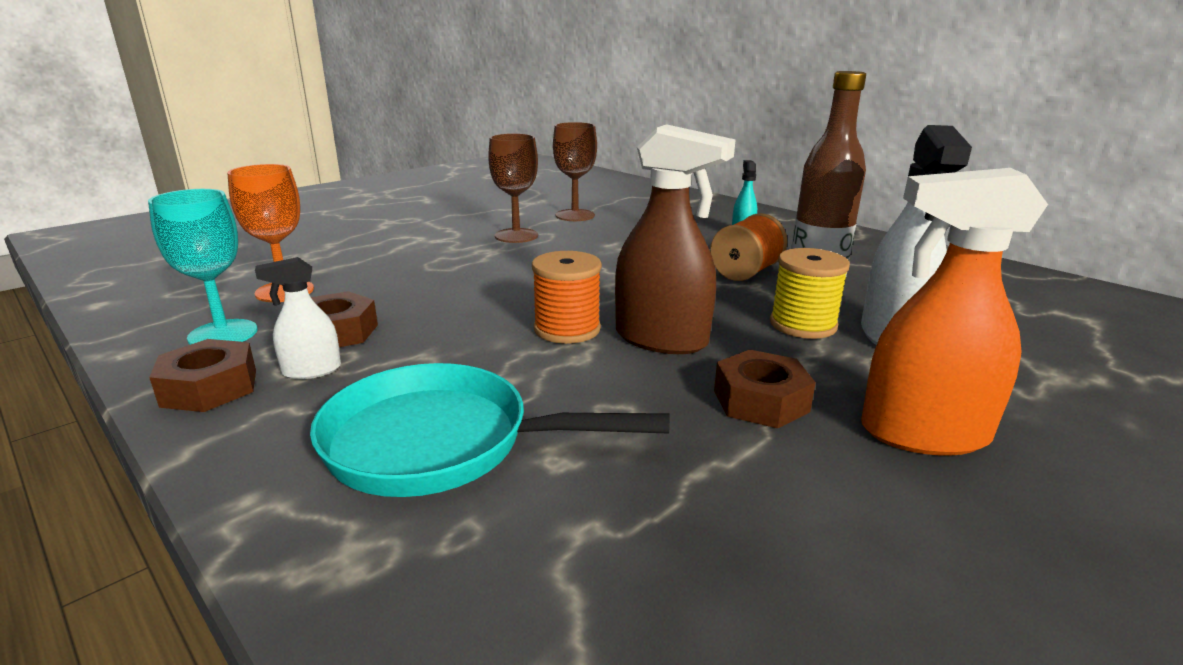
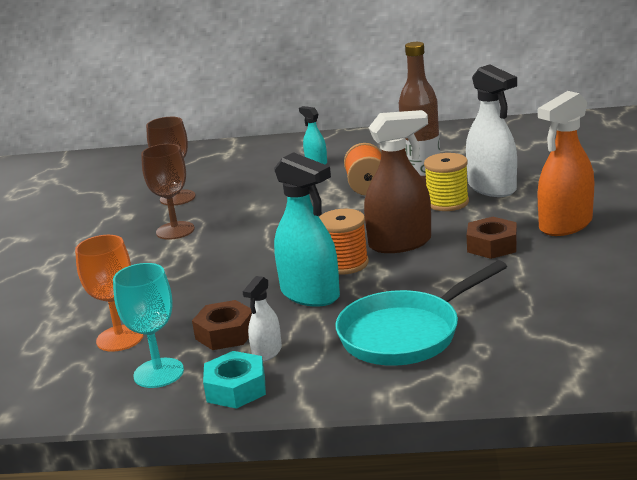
camera: 40 degrees left, 0 degrees up
brown nut [149,339,256,412] -> turquoise nut [203,351,266,409]
none -> turquoise spray bottle [274,152,340,307]

